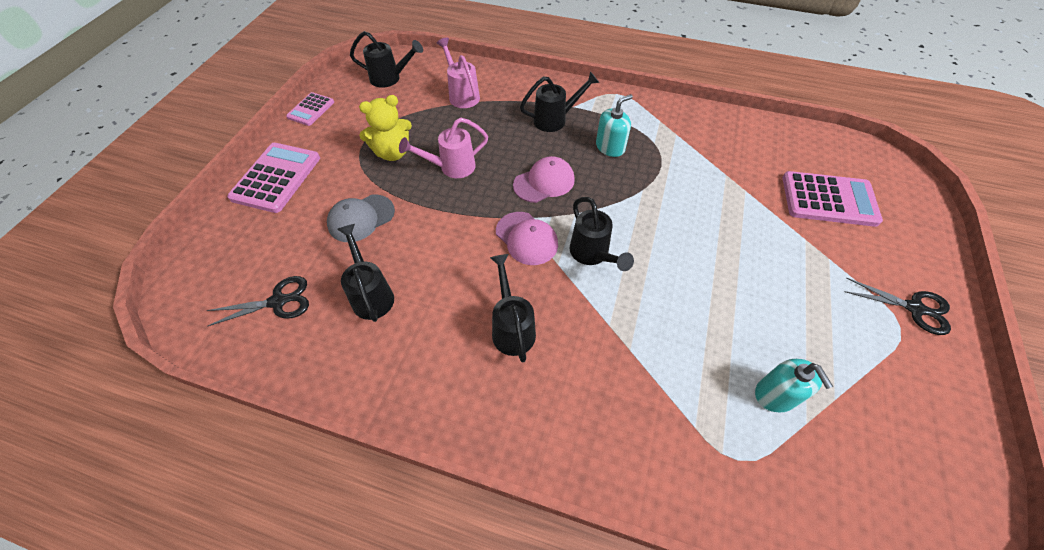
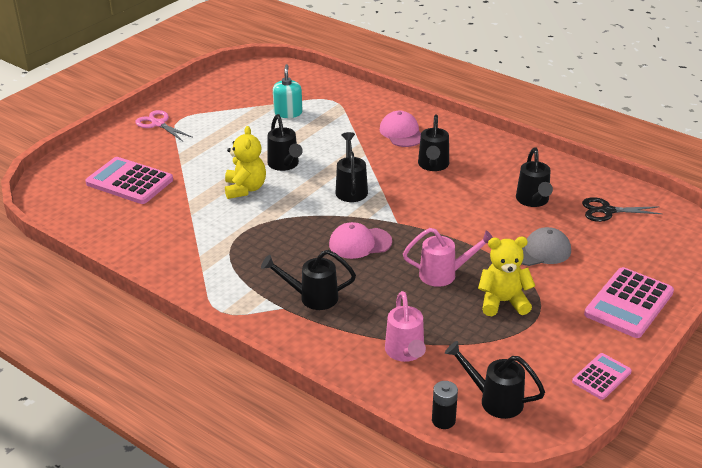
camera: 160 degrees left, 20 degrees down
pink cap [496,212,558,265] -> pink cap moved to [380,111,421,147]
turquoise soap dispenser [596,94,633,157] -> none
black scissors [844,277,951,335] -> pink scissors [135,110,193,141]
none -> yellow teddy bear [225,126,266,199]
none -> black watering can [268,114,303,171]
none -> black battery [432,381,458,429]

